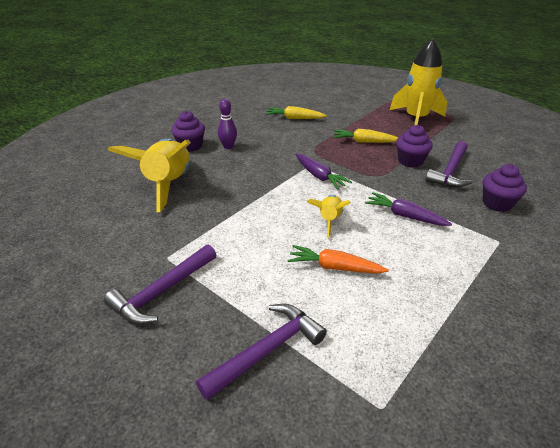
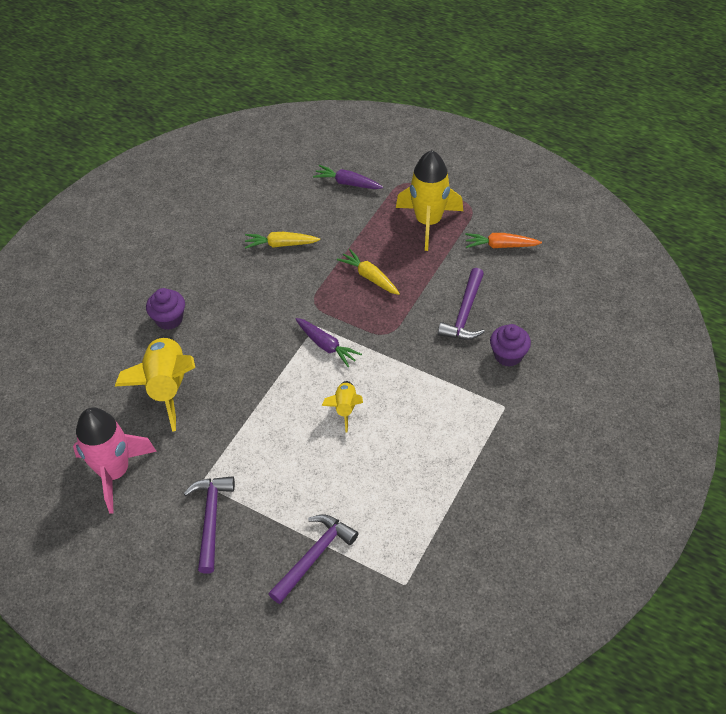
camera: 10 degrees left, 15 degrees up
purple hammer [104,244,216,324] -> purple hammer turned 150 degrees clockwise [183,476,235,574]
purple bowling pin [218,99,237,149] -> none
orange carrot [288,245,389,274] -> orange carrot moved to [465,233,542,248]
yellow carrot [333,129,398,143] -> yellow carrot turned 45 degrees clockwise [337,249,400,295]
purple carrot [365,192,452,226] -> purple carrot moved to [313,165,383,189]
purple cupcake [396,125,433,167] -> none
none -> pink rocket [73,407,157,514]

